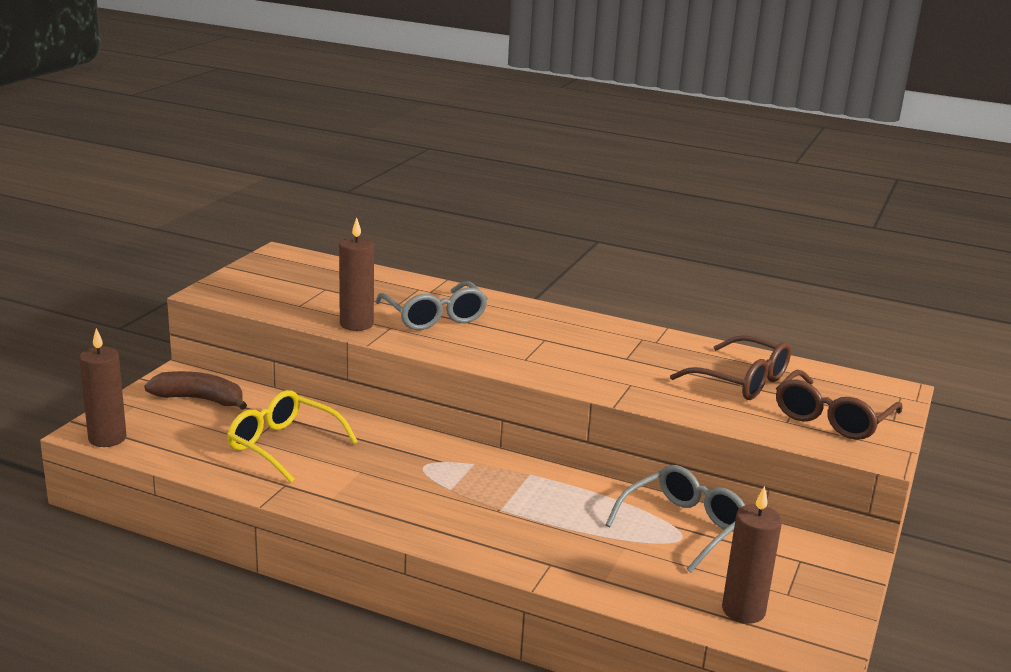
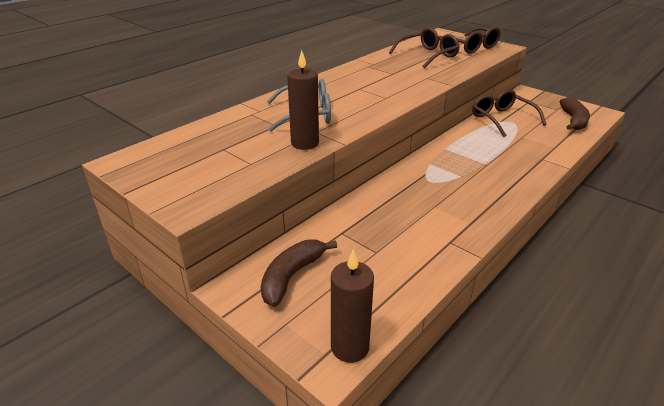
camera: 70 degrees left, 10 degrees up
yellow glasses [227,390,358,483] -> none
grey glasses [605,465,745,573] -> brown glasses [472,89,547,137]
brown candle [722,486,782,624] -> brown banana [560,97,590,130]

